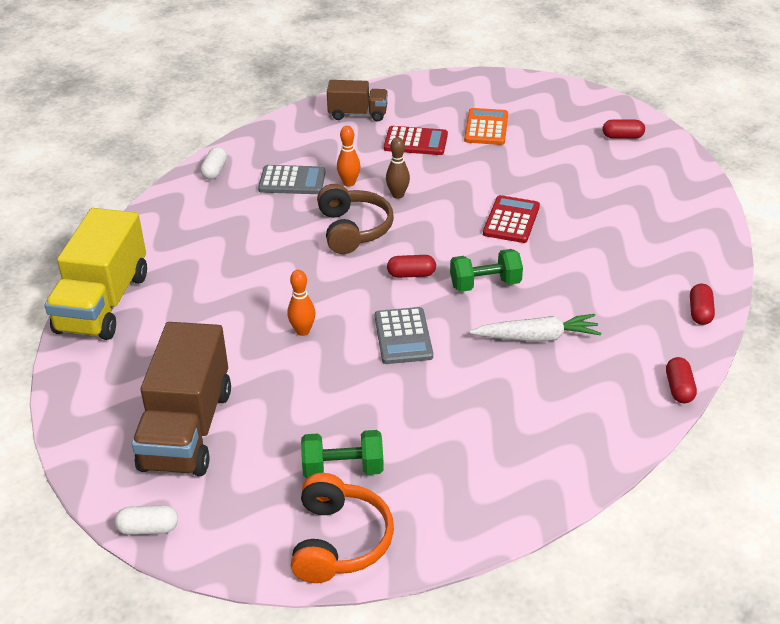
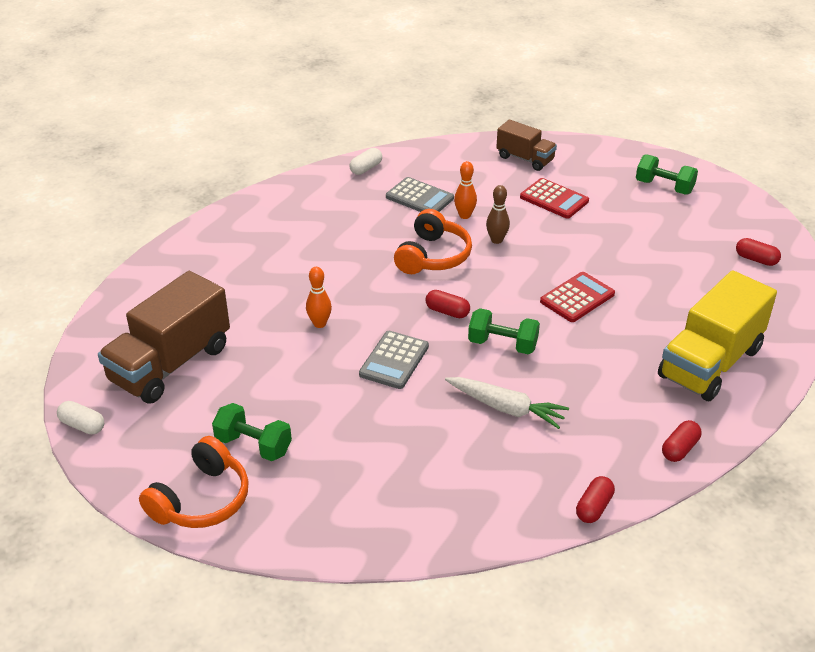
camera: 30 degrees right, 0 degrees up
yellow truck [44,208,147,340] -> yellow truck moved to [658,270,777,401]
brown headphones [317,184,394,254] -> orange headphones [394,209,472,274]
orange calculator [464,108,508,145] -> none
none -> green dumbbell [636,154,698,194]

